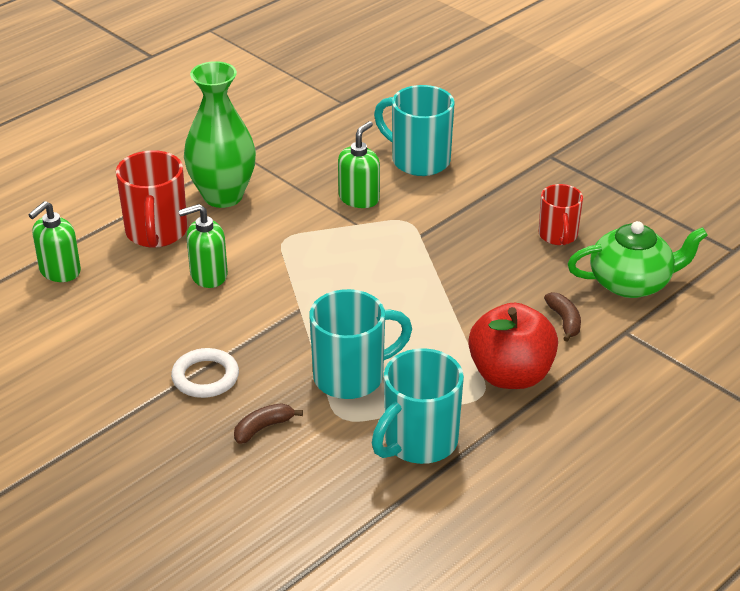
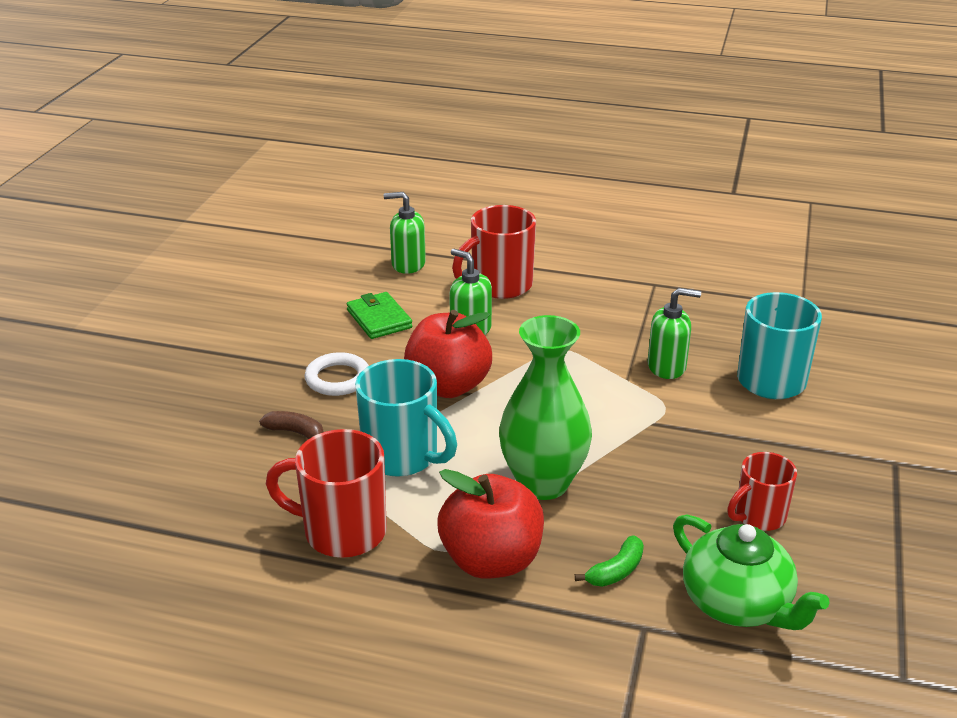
camera: 60 degrees right, 5 degrees down
green vase [184,61,256,208] -> green vase moved to [499,315,592,500]
turquoise mug [372,348,464,464] -> red mug [266,429,387,558]
brown banana [544,292,581,341] -> green banana [575,535,644,587]
none -> green wallet [347,292,412,339]
none -> red apple [404,310,492,398]

